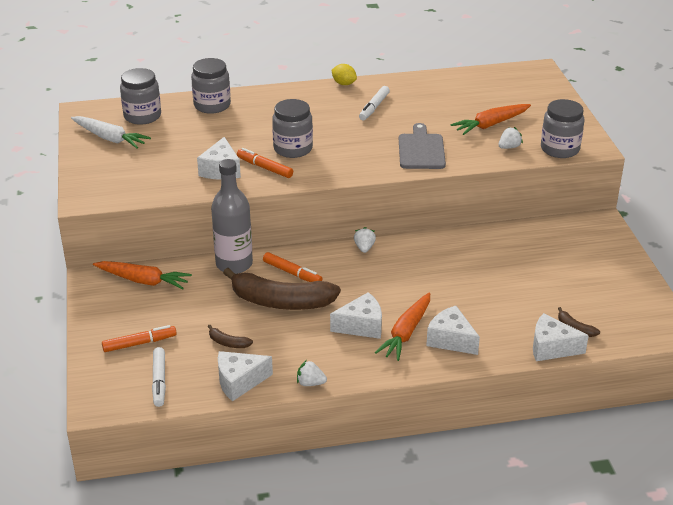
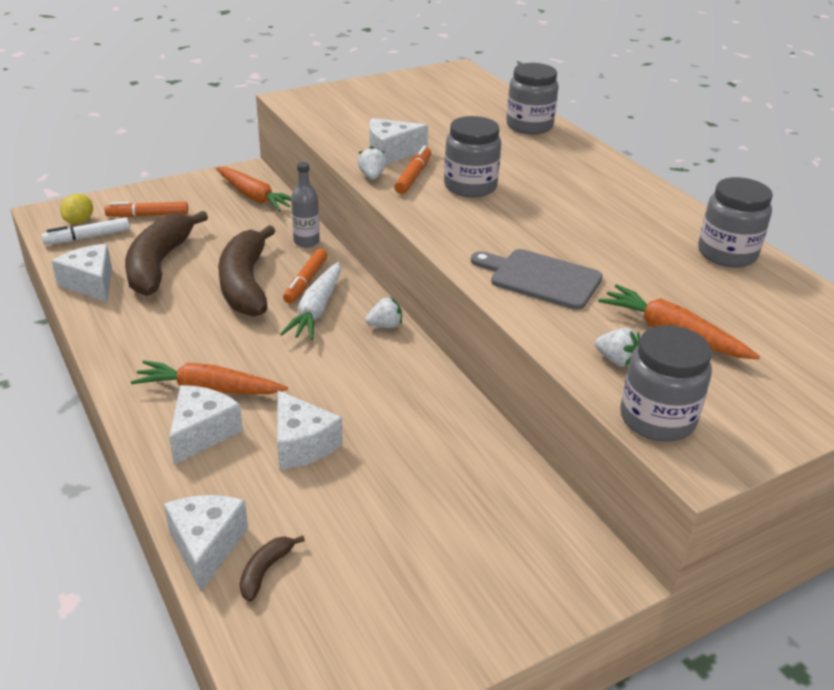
camera: 70 degrees right, 0 degrees up
white carrot [71,116,151,149] -> white carrot moved to [280,262,341,340]
orange carrot [93,261,192,290] -> orange carrot turned 45 degrees counterclockwise [216,167,291,212]
orange marker [102,325,177,352] -> orange marker turned 120 degrees clockwise [105,202,188,217]
grey jar [120,68,161,125] -> grey jar moved to [698,177,773,267]
brown banana [208,325,253,348] -> brown banana [125,211,208,296], size x2.41
grey bottle [211,159,253,274] -> grey bottle [291,162,320,247], size x0.58
white strawberry [297,360,327,386] -> white strawberry moved to [357,146,387,179]
white cheese [330,292,382,339] -> white cheese moved to [277,390,343,470]
yellow lemon [332,64,357,85] -> yellow lemon moved to [60,194,93,224]
white marker [359,86,390,121] -> none
grey cutting board [399,123,446,169] -> grey cutting board turned 135 degrees counterclockwise [471,249,603,310]

